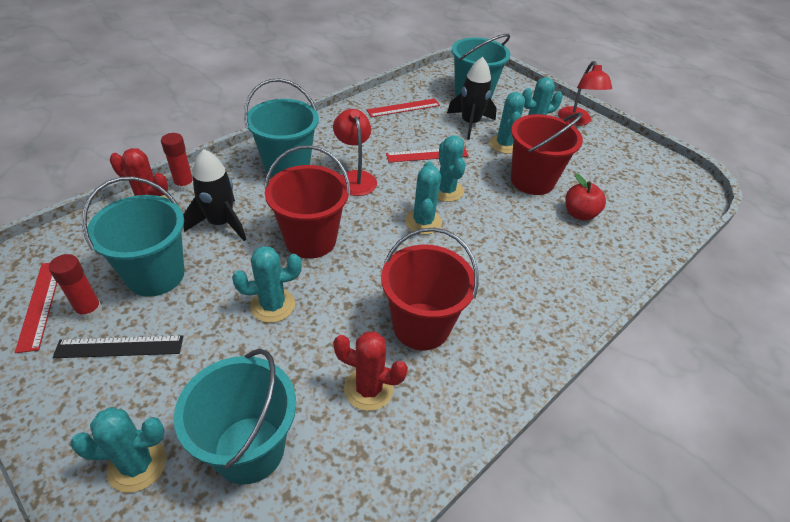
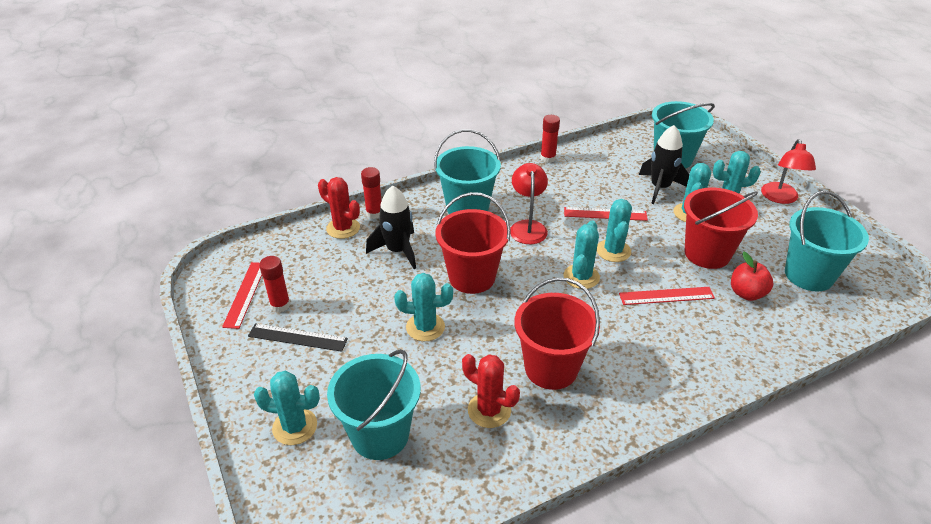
camera: 20 degrees right, 5 degrees down
turquoise bucket [82,176,184,297] -> turquoise bucket moved to [785,191,869,292]
red ruler [367,98,440,117] -> red ruler moved to [619,287,715,305]
none -> red glue stick [540,115,560,163]

